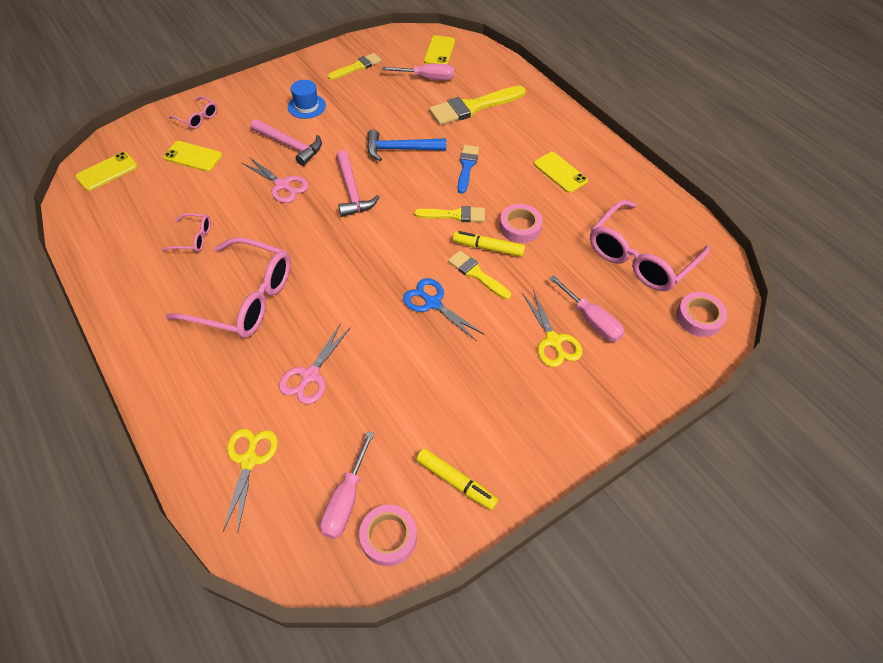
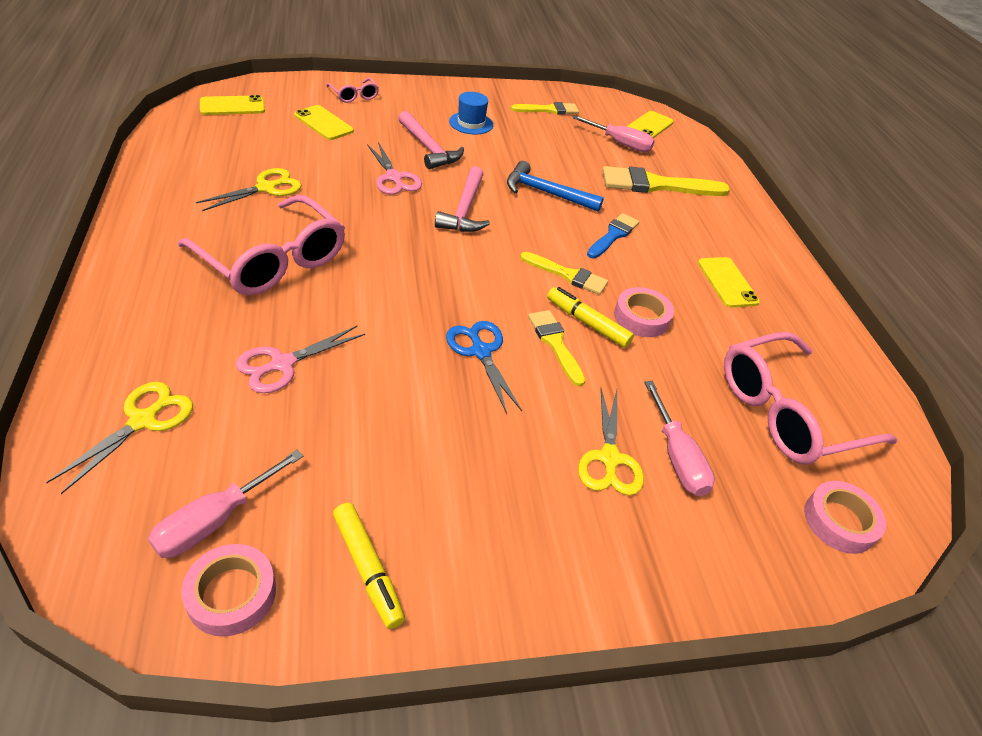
camera: 20 degrees right, 10 degrees down
pink glasses [161,213,211,252] -> yellow scissors [196,168,302,211]

